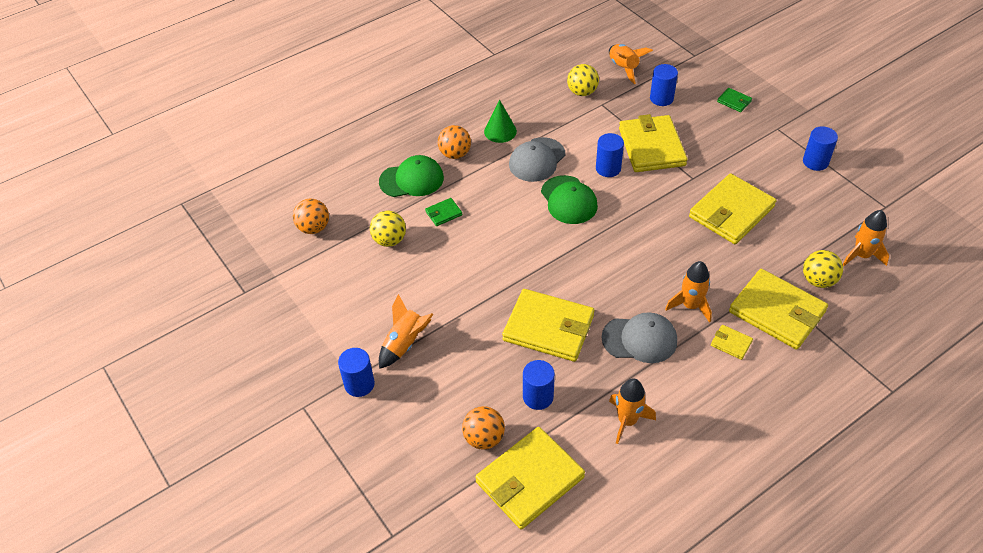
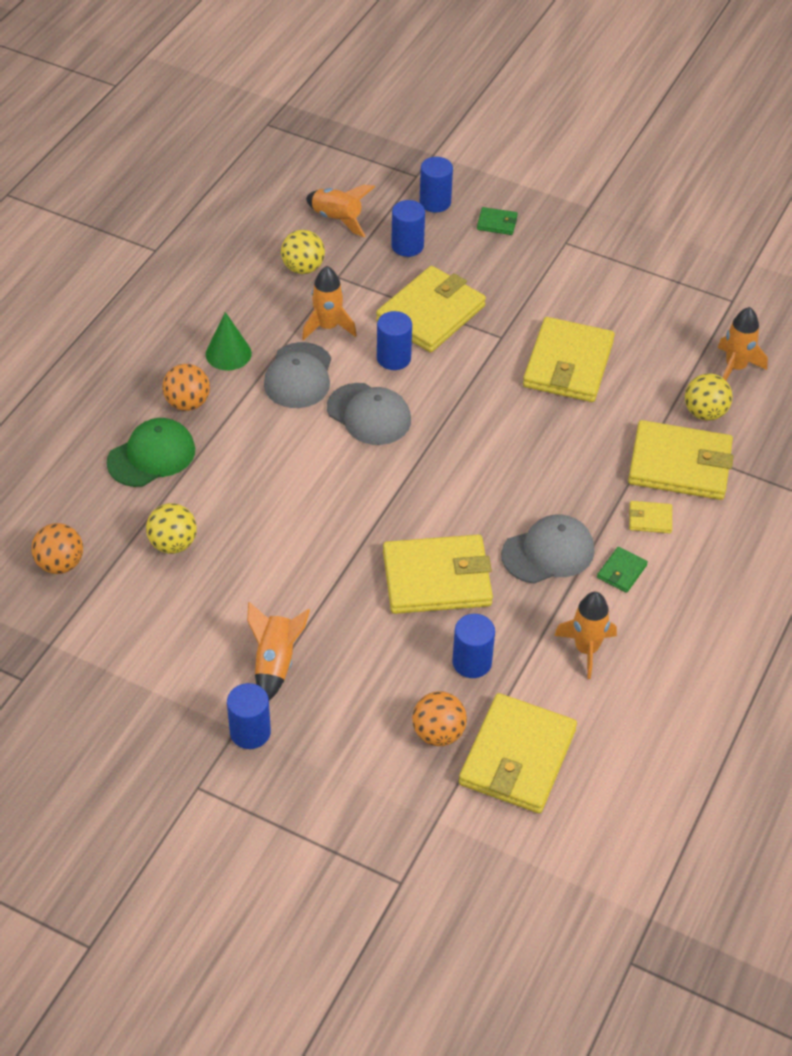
camera: 30 degrees left, 0 degrees up
green wallet [425,198,462,226] -> green wallet moved to [597,547,648,593]
green cap [541,175,598,224] -> grey cap [327,383,411,445]
yellow wallet [619,114,688,172] -> yellow wallet turned 75 degrees clockwise [376,266,486,352]
orange rocket [665,261,712,323] -> orange rocket moved to [302,266,357,340]
blue cylinder [803,126,838,171] -> blue cylinder moved to [420,157,453,213]

